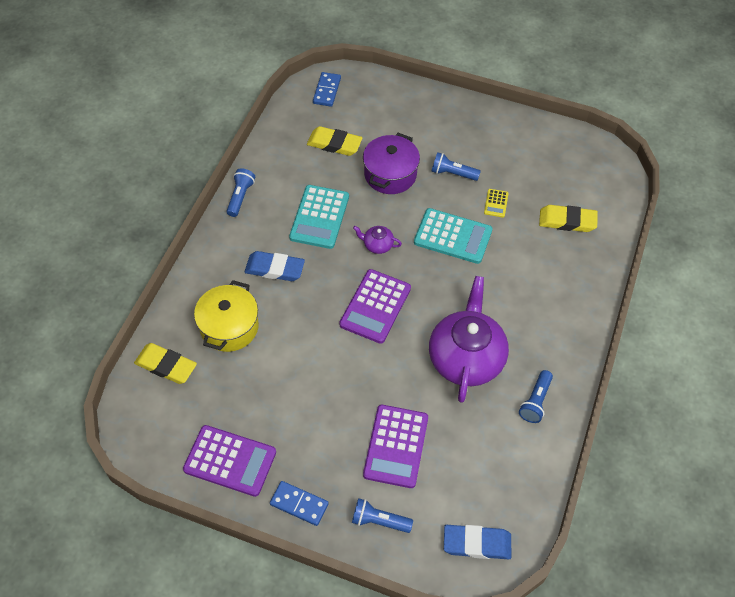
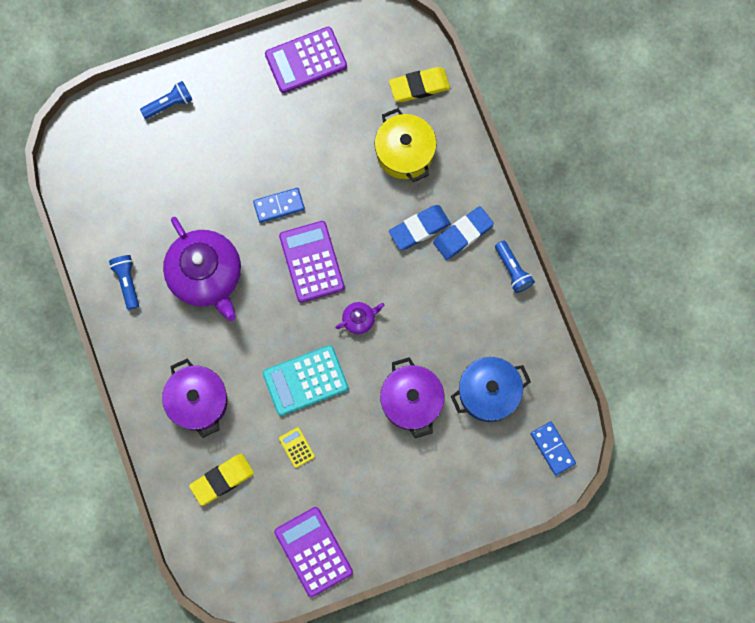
camera: 140 degrees right, 20 degrees up
blue domino [270,481,329,526] -> blue domino moved to [253,188,305,223]
turquoise calculator [289,185,349,249] -> none
yellow eraser [307,126,363,156] -> blue pot [451,357,531,422]
purple calculator [363,405,428,488] -> purple calculator moved to [274,507,353,597]
blue flashlight [431,152,481,181] -> none
blue eraser [444,525,511,559] -> blue eraser moved to [433,206,494,260]
none -> purple pot [162,359,227,438]

